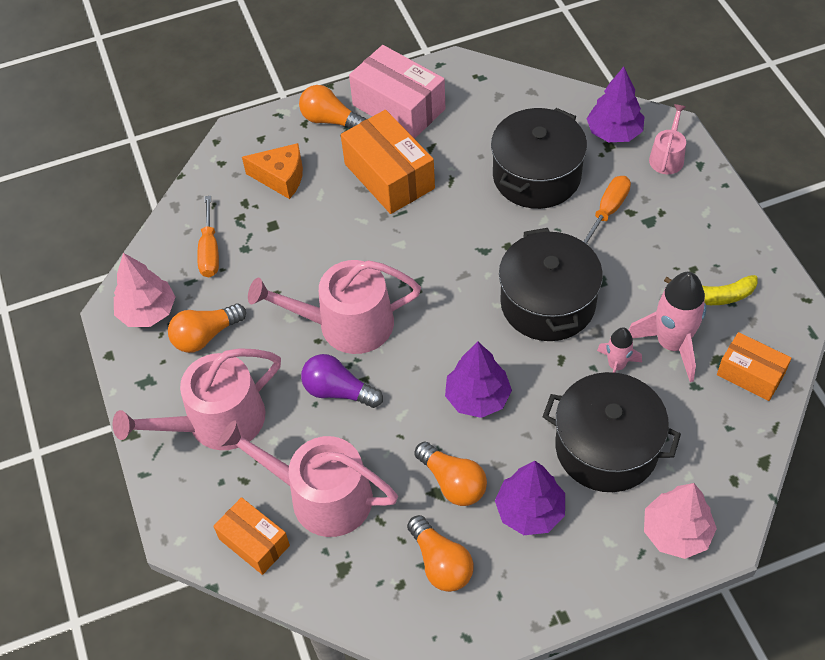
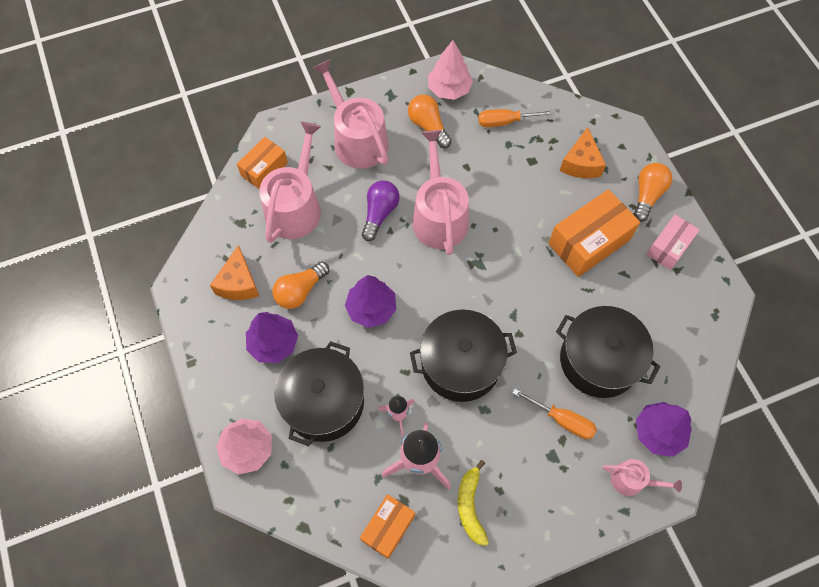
camera: 85 degrees right, 10 degrees up
pink box [349,45,445,139] -> pink box [646,214,700,270], size x0.61
orange light bulb [407,515,474,592] -> orange cheese [210,245,259,300]

